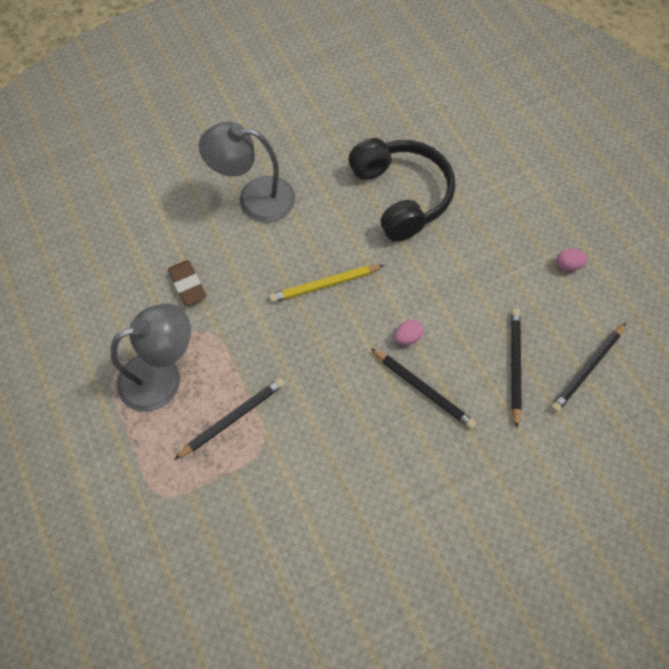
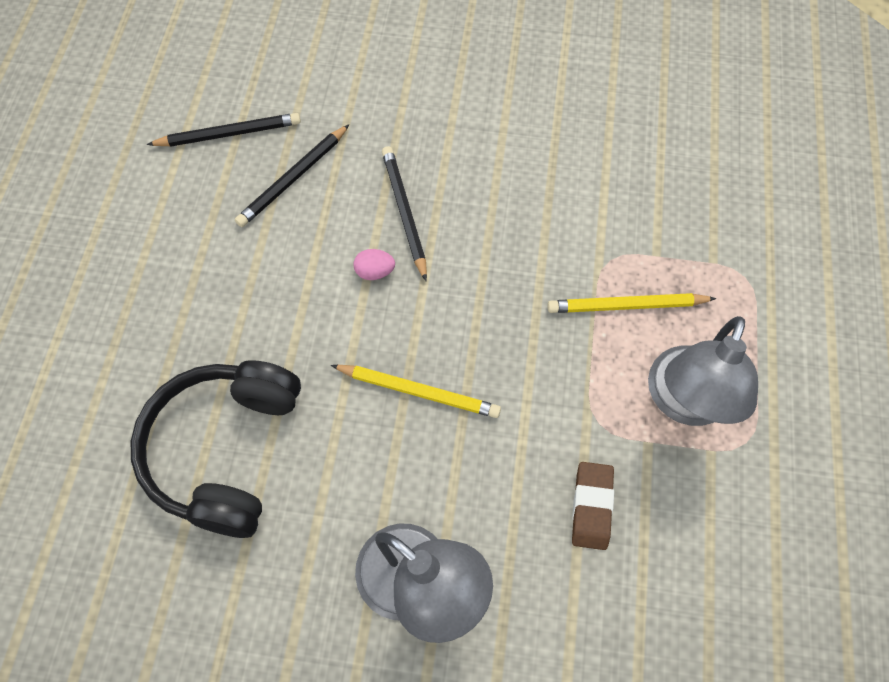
camera: 145 degrees left, 0 degrees up
grey lamp [111,304,191,412] -> grey lamp turned 75 degrees counterclockwise [648,316,758,426]
black pencil [175,378,285,459] -> yellow pencil [547,293,716,313]
pink egg [556,249,588,271] -> none

